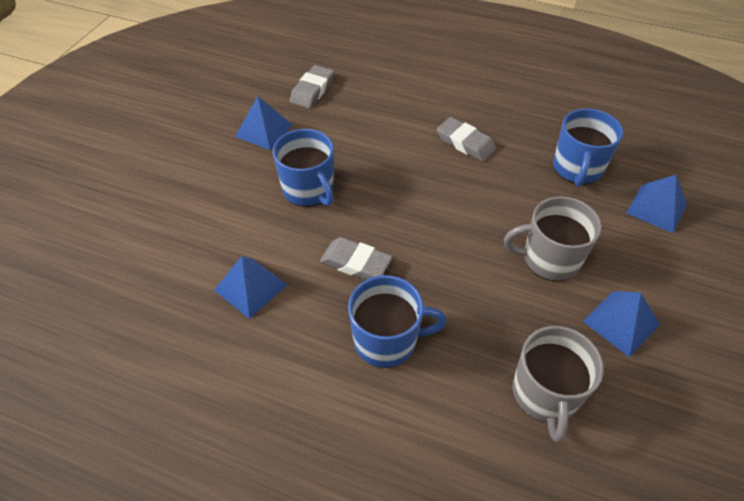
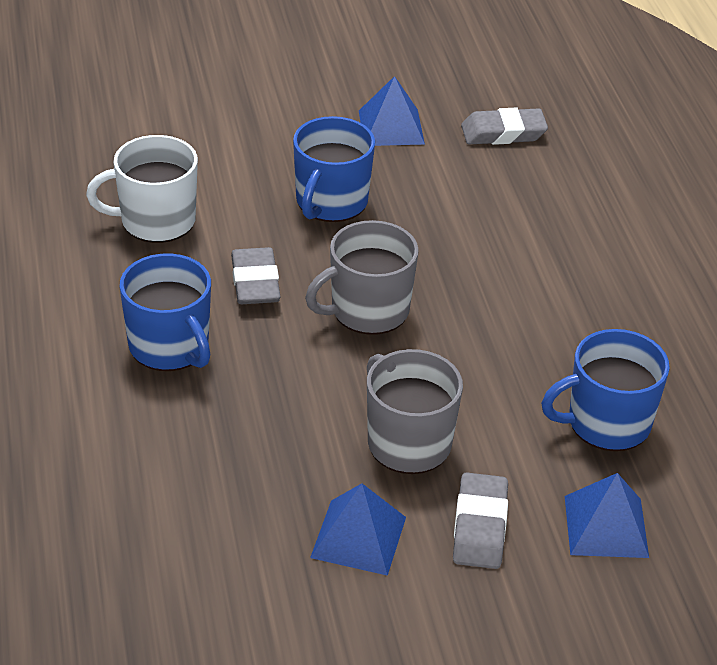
camera: 55 degrees right, 10 degrees down
blue pyramid [214,256,287,319] -> white mug [86,135,198,243]
grey eraser [437,117,496,162] -> grey eraser moved to [453,472,508,569]
grey mug [512,326,604,442] -> grey mug moved to [305,220,419,335]

